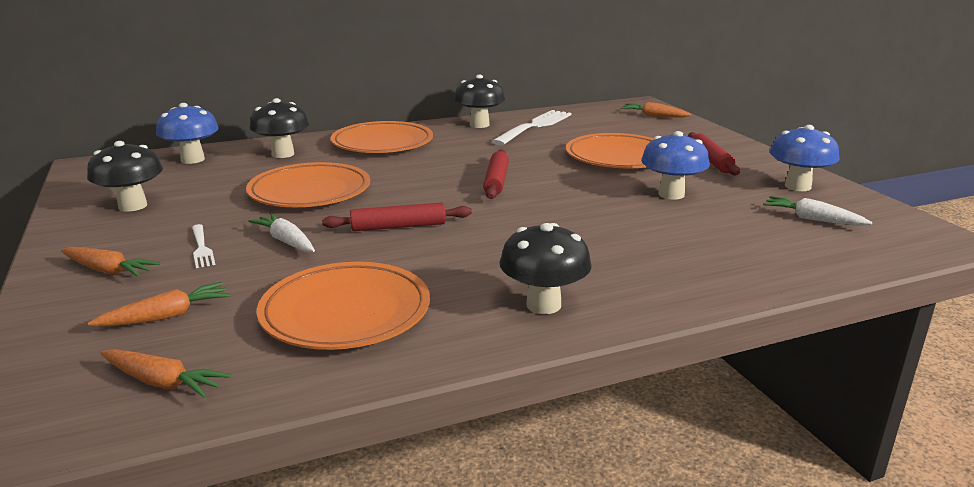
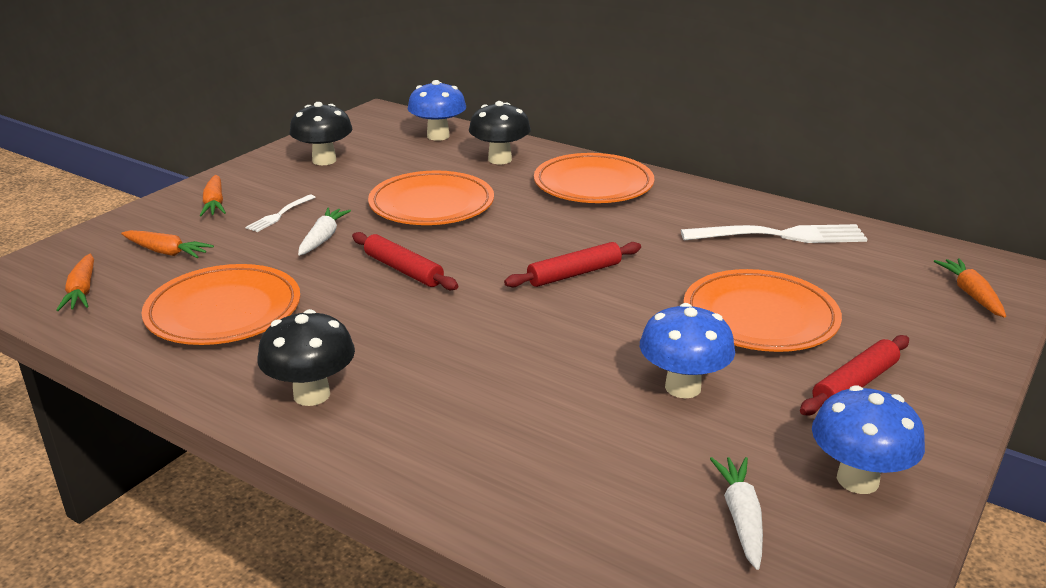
camera: 55 degrees right, 5 degrees up
black mushroom [454,75,505,128] -> none

